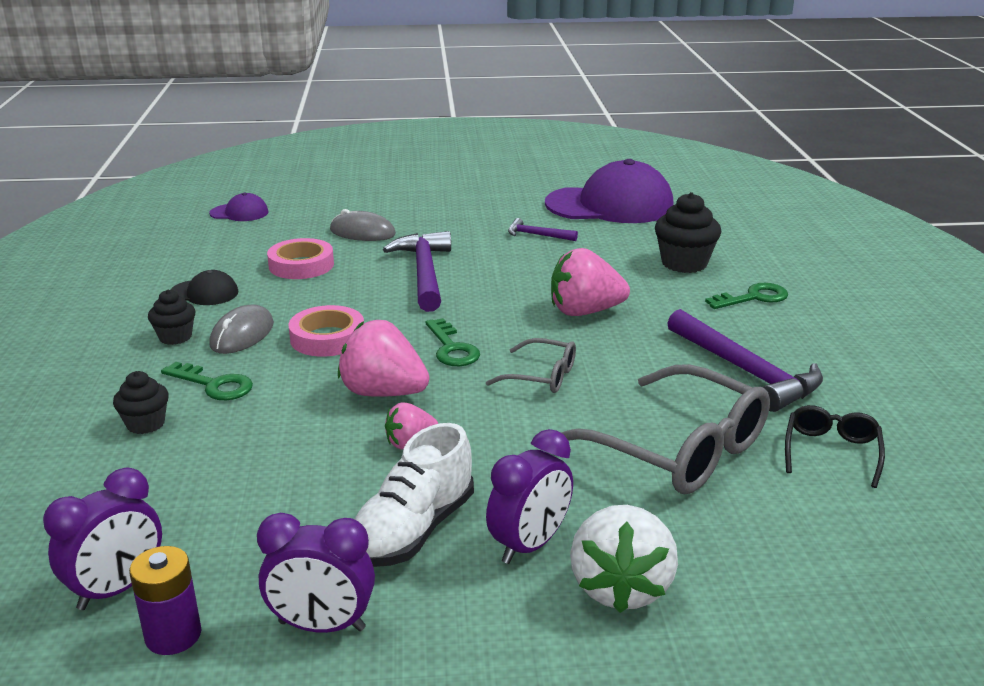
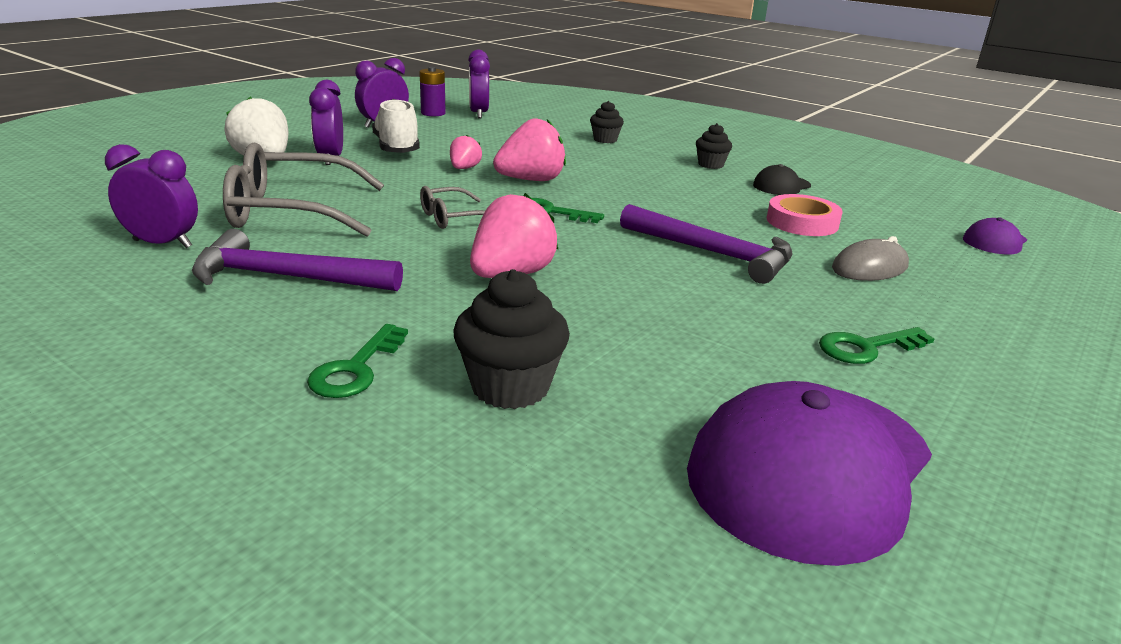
camera: 130 degrees right, 0 degrees up
green key [161,362,253,400] -> green key moved to [819,327,935,364]
grey mouse [209,304,274,354] -> none
pink tape [288,305,364,357] -> none
purple hammer [508,218,578,241] -> none
black glasses [785,405,885,488] -> purple clock [105,144,198,248]

